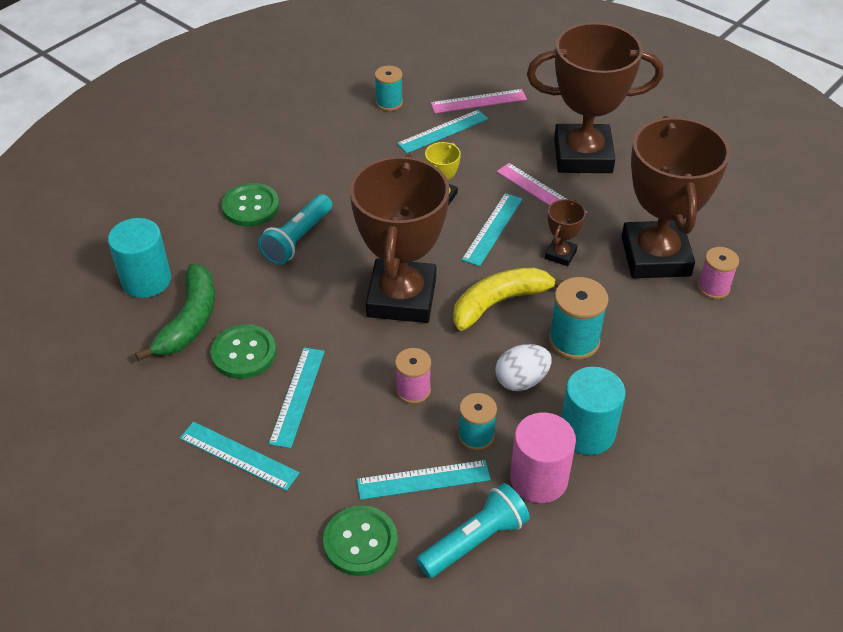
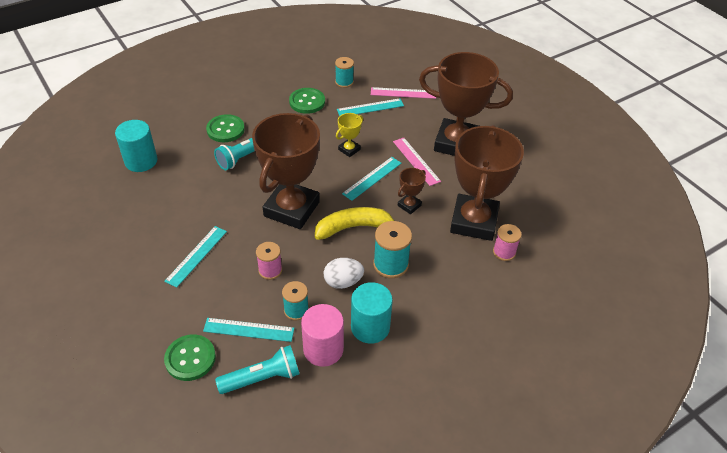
camera: 15 degrees right, 0 degrees up
green banana [135,264,215,361] -> none
turquoise ruler [180,422,300,491] -> none
green button [211,324,276,379] -> green button moved to [289,88,325,114]

